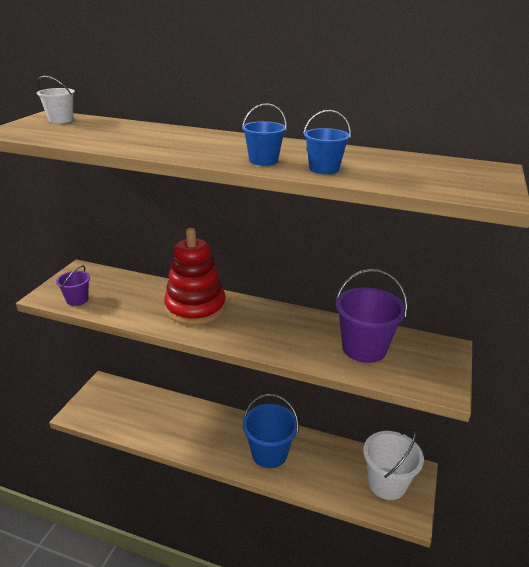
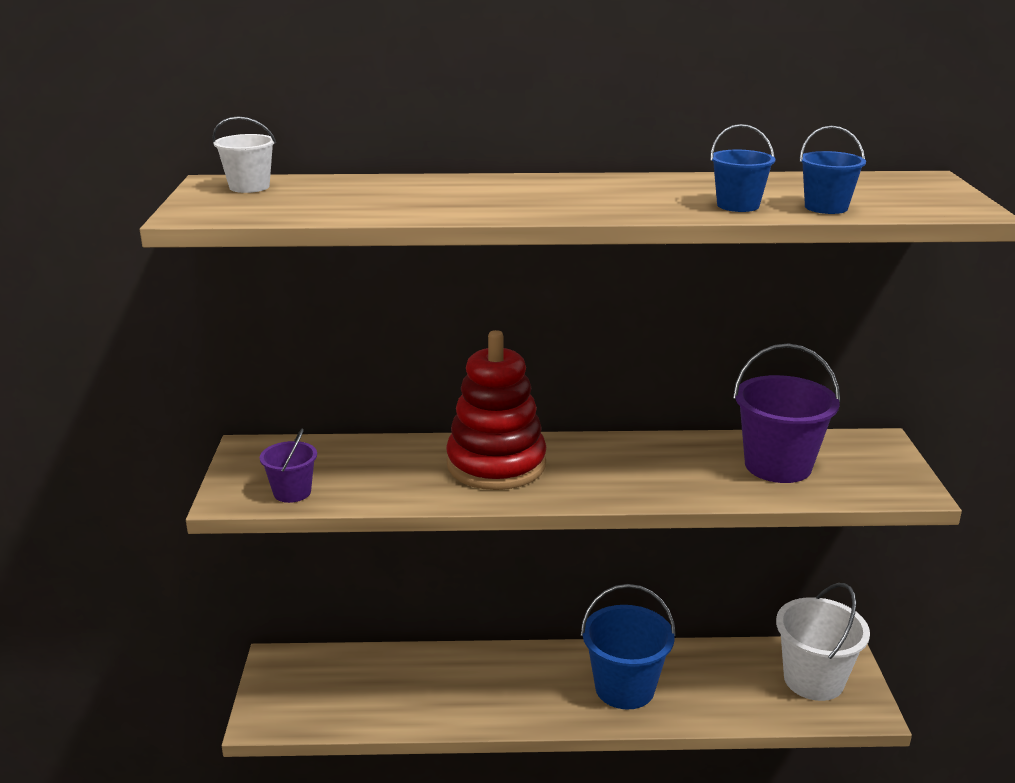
camera: 20 degrees left, 5 degrees down
blue bucket [242,103,287,166] -> blue bucket moved to [800,126,866,214]

